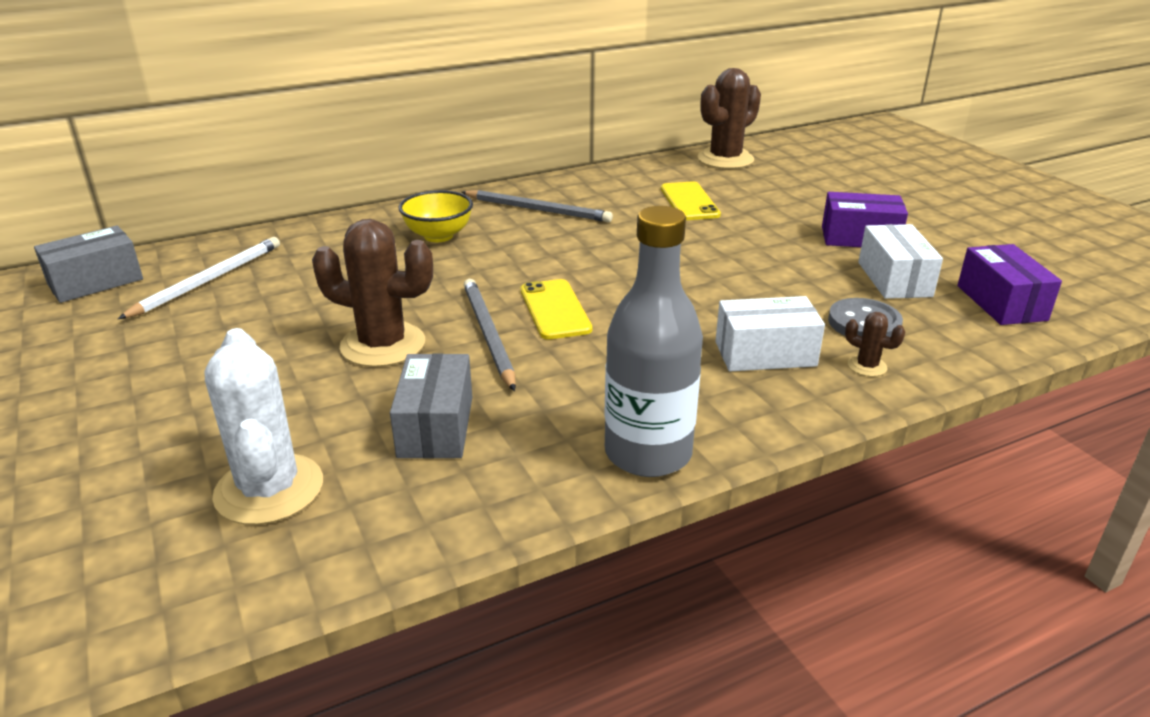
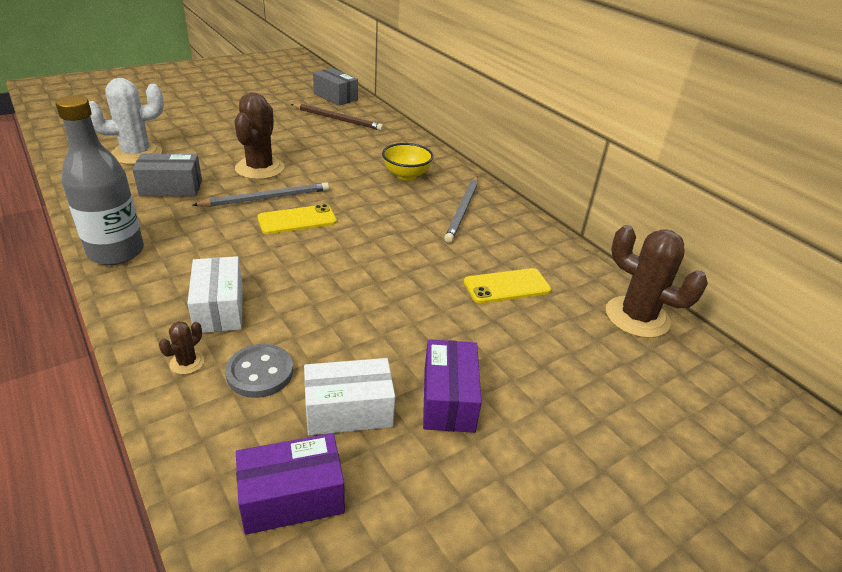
camera: 80 degrees right, 5 degrees up
white pencil [118,237,280,319] -> brown pencil [291,104,384,131]

